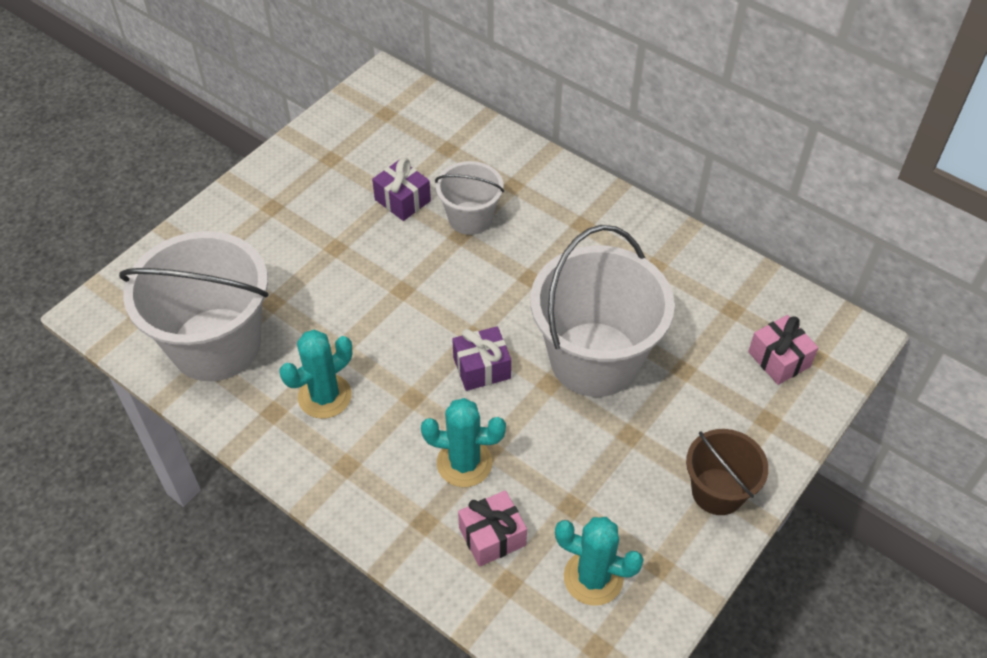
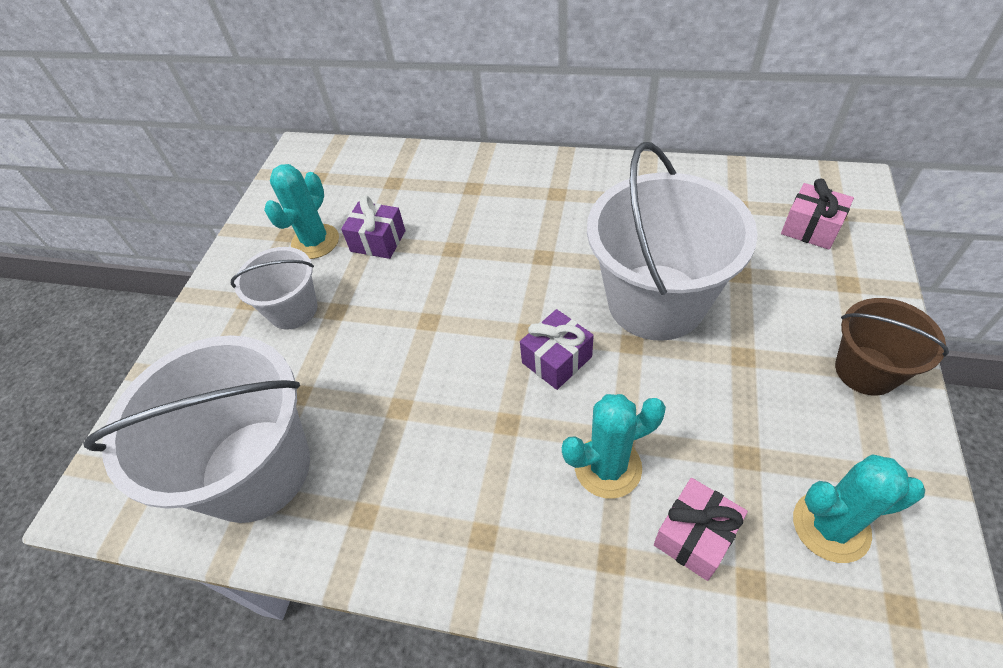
camera: 20 degrees left, 0 degrees up
turquoise cactus [280,330,352,419] -> turquoise cactus moved to [264,164,339,259]
white bucket [435,161,504,235] -> white bucket moved to [231,247,317,329]

